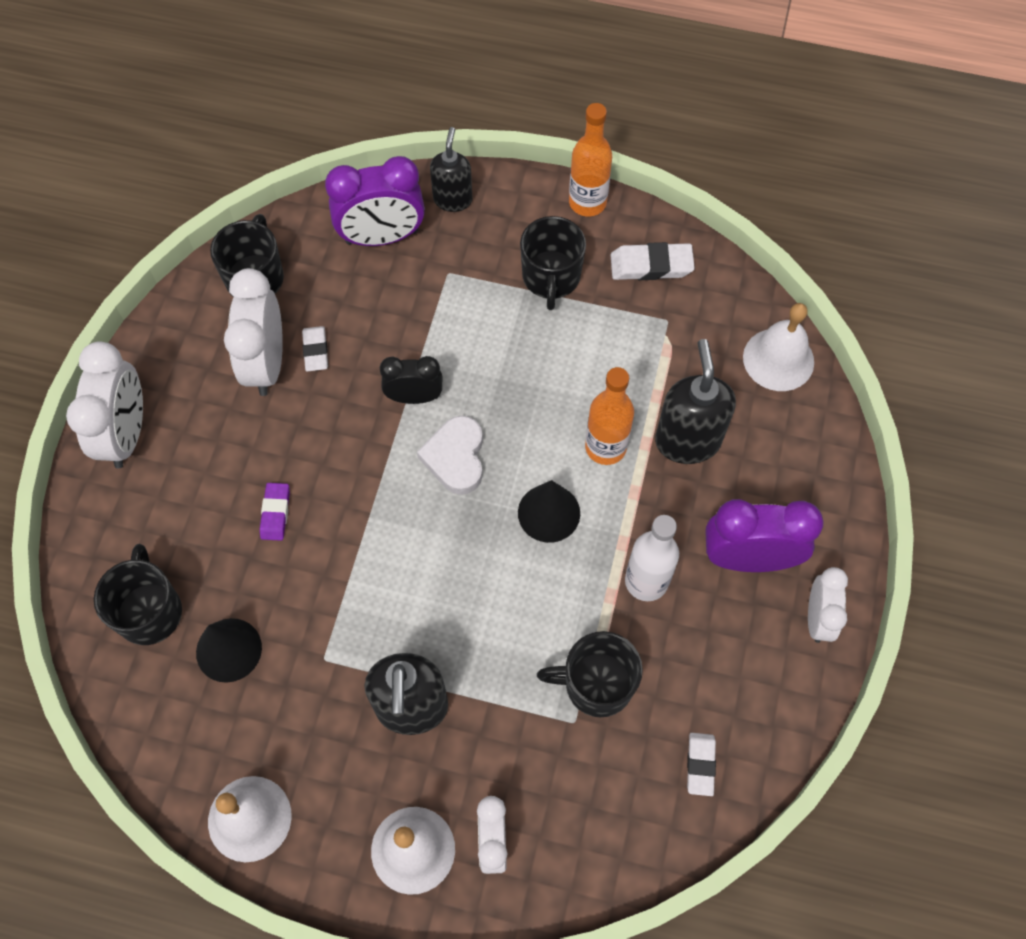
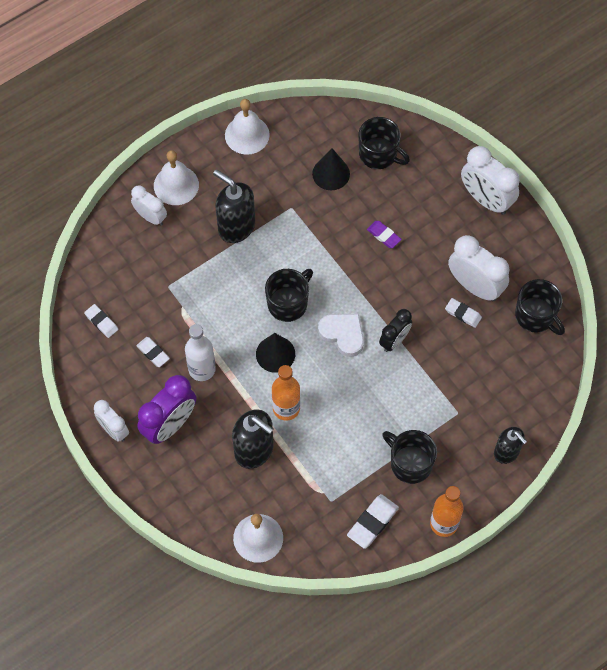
camera: 130 degrees right, 0 degrees up
purple clock [325,156,425,246] -> none
black mug [537,631,643,717] -> black mug moved to [265,269,313,322]
none -> white eraser [136,337,170,367]

